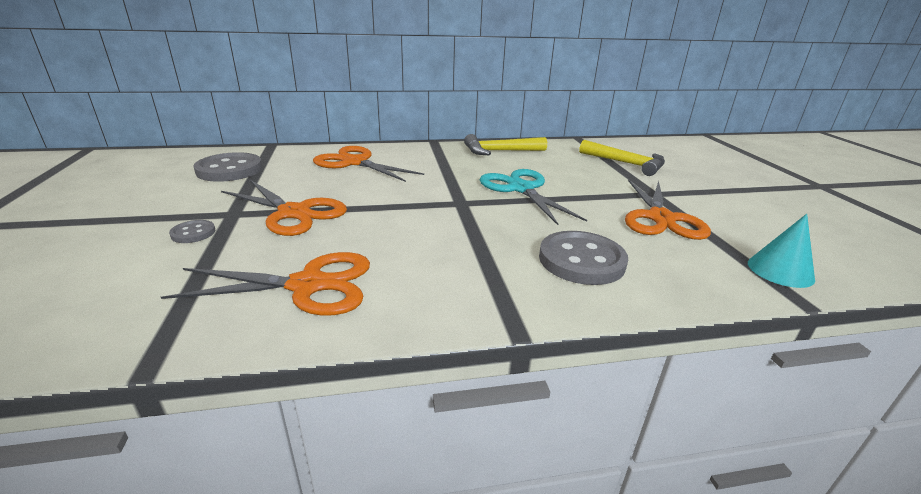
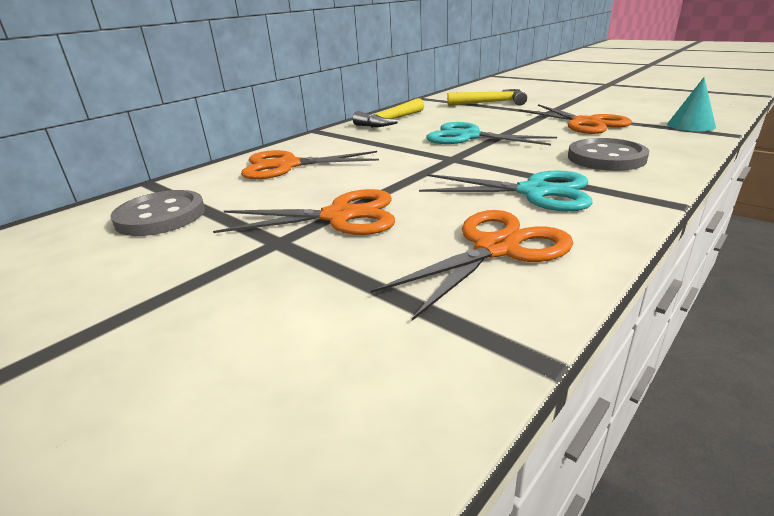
camera: 35 degrees left, 0 degrees up
grey button [169,220,215,243] -> none
none -> turquoise scissors [419,170,593,212]

